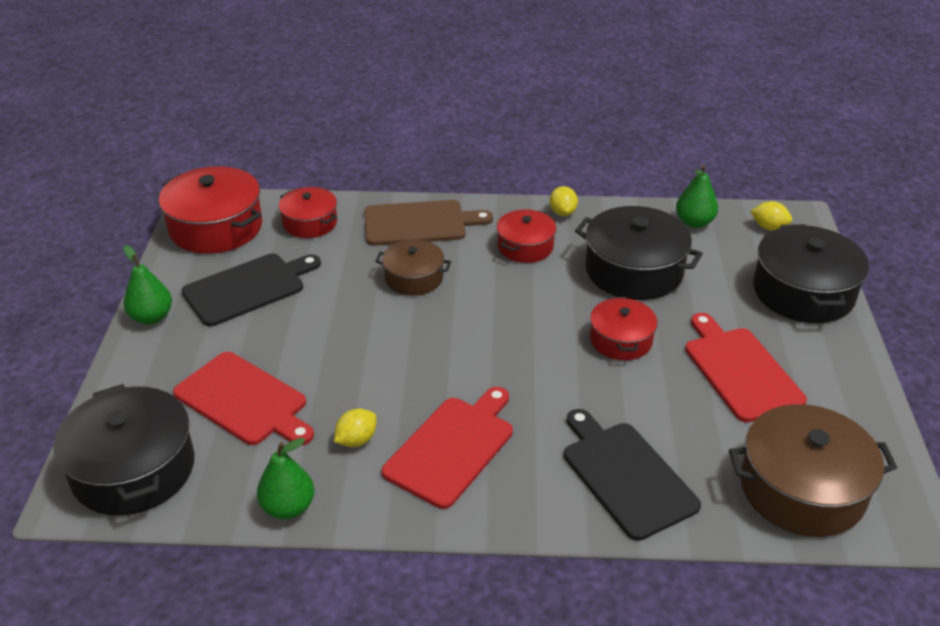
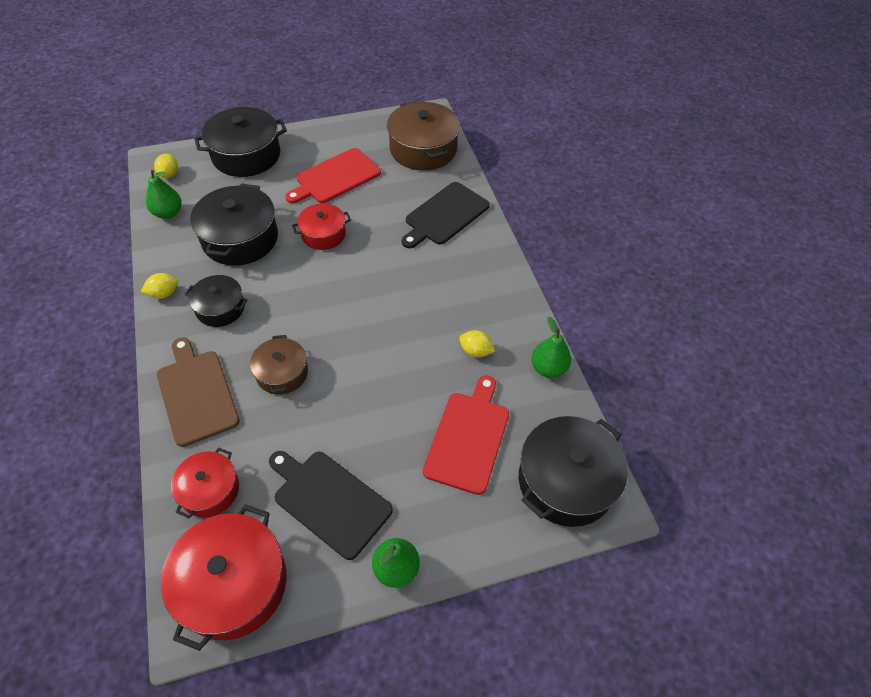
camera: 110 degrees left, 15 degrees up
red cutting board [382,387,513,509] -> none
red pot [497,209,556,263] -> black pot [185,275,247,327]

